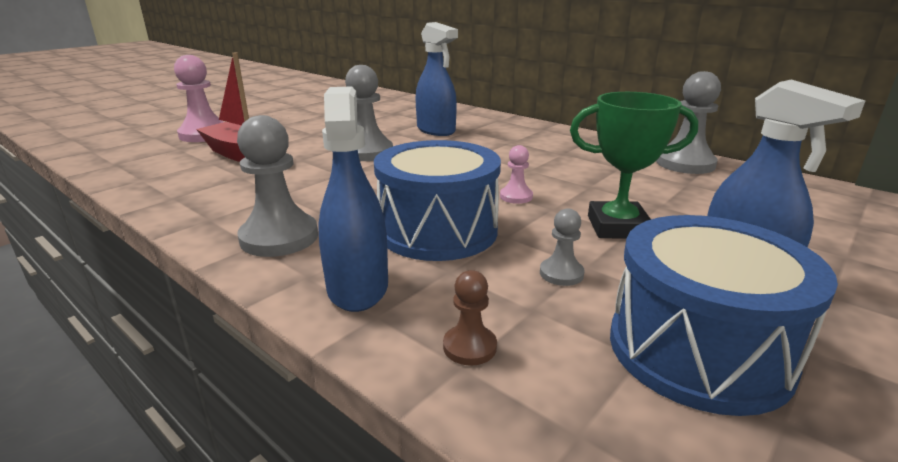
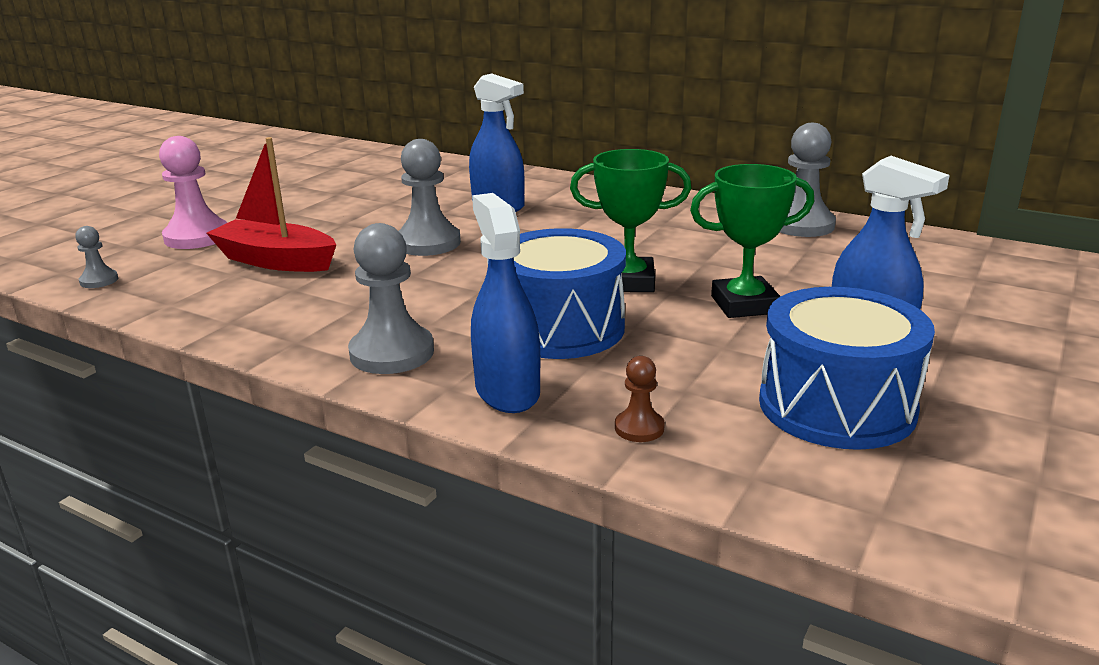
camera: 10 degrees left, 0 degrees up
pink pawn [500,145,533,204] -> green trophy [570,149,691,292]
grey pawn [540,208,585,286] -> grey pawn moved to [75,226,118,288]

